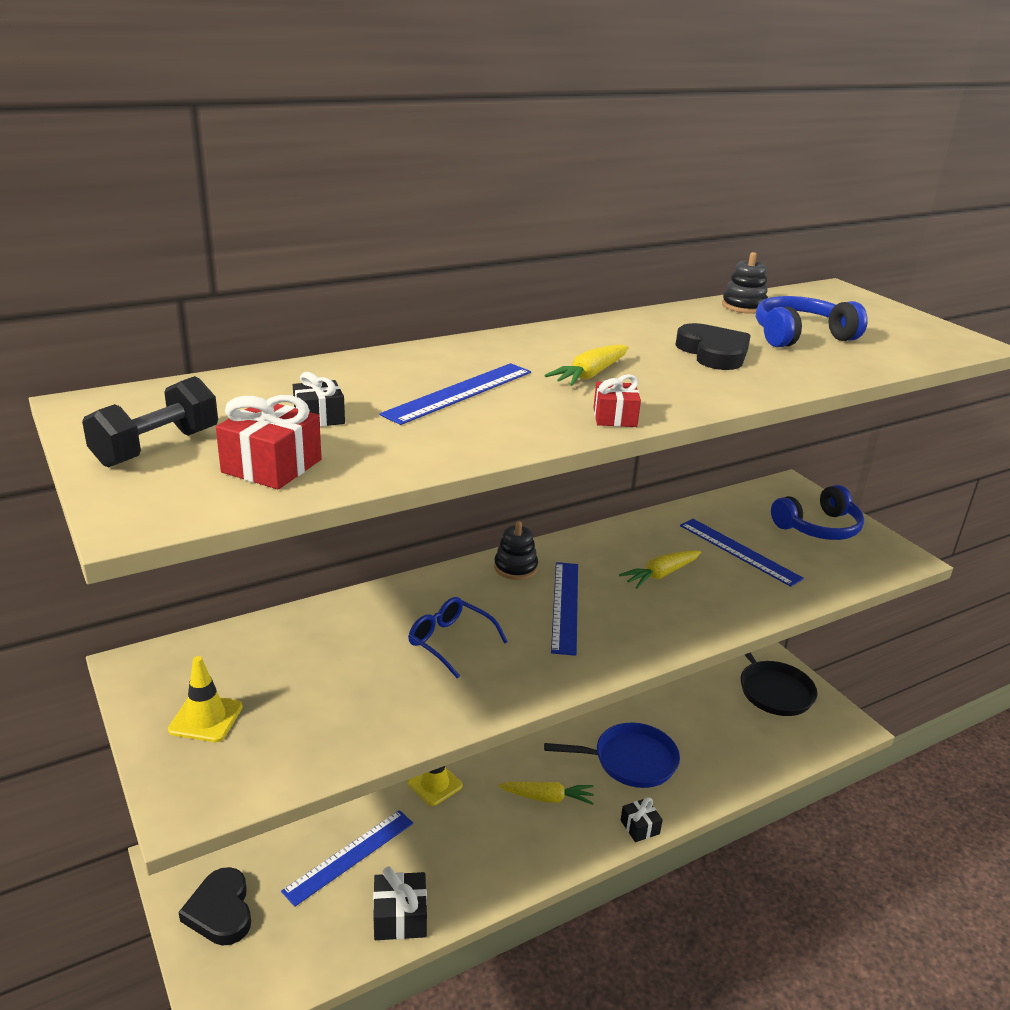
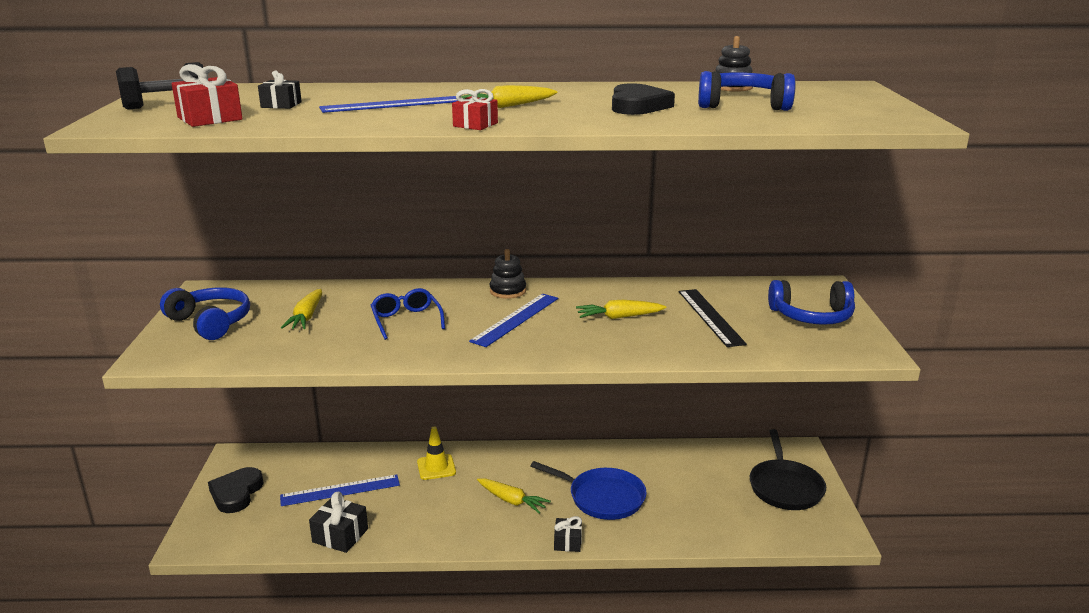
camera: 30 degrees right, 5 degrees down
yellow traffic cone [168,656,243,742] -> blue headphones [160,287,250,340]
blue ruler [680,519,804,587] -> black ruler [679,289,747,347]
none -> yellow carrot [281,289,322,329]

